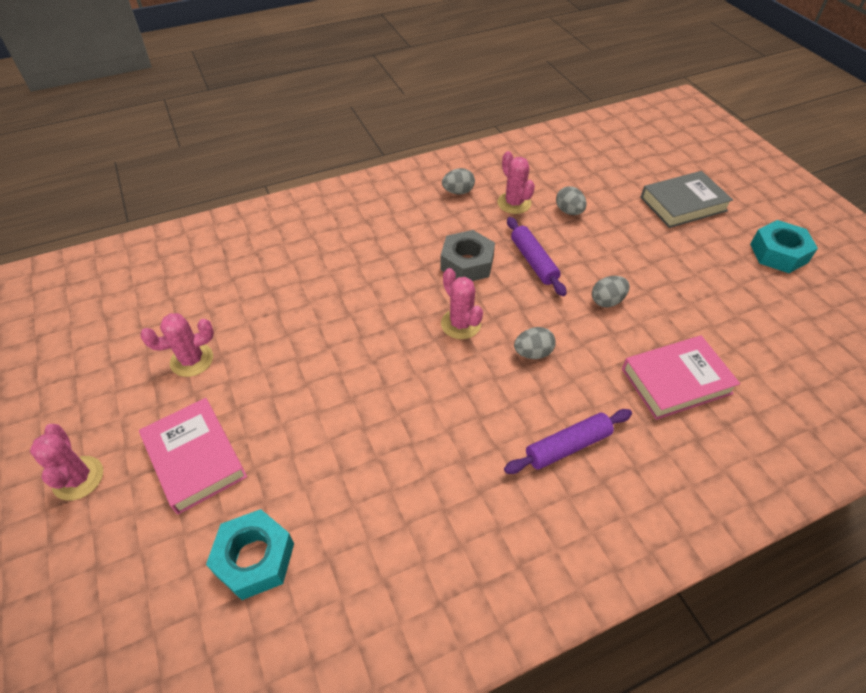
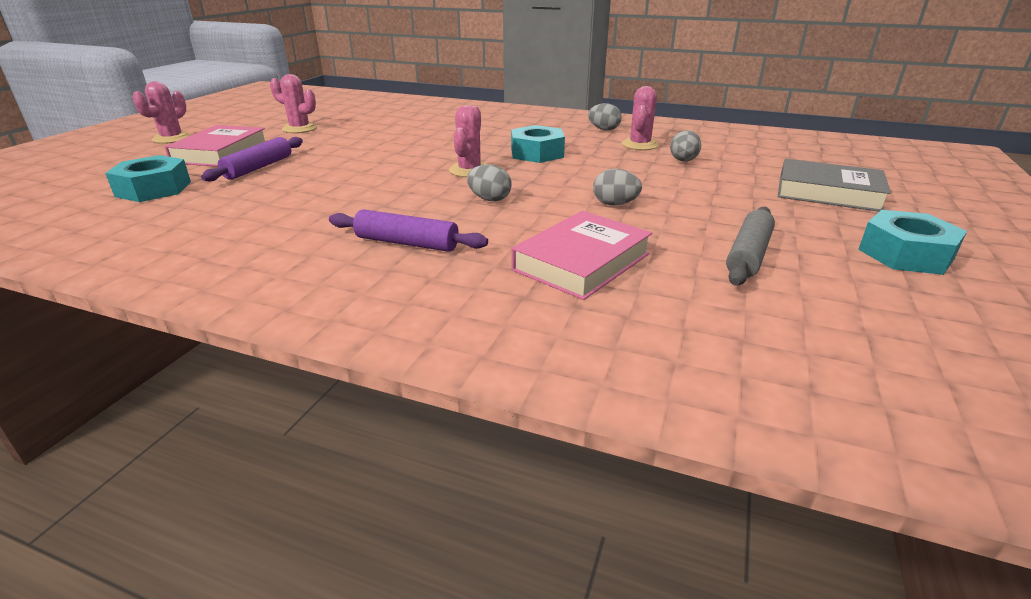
camera: 45 degrees right, 20 degrees down
grey nut [440,230,495,281] -> turquoise nut [511,125,565,163]
purple rolling pin [507,217,567,296] -> purple rolling pin moved to [201,137,303,181]
pink book [622,335,740,420] -> pink book turned 75 degrees counterclockwise [511,211,652,300]
none -> grey rolling pin [726,207,775,285]

